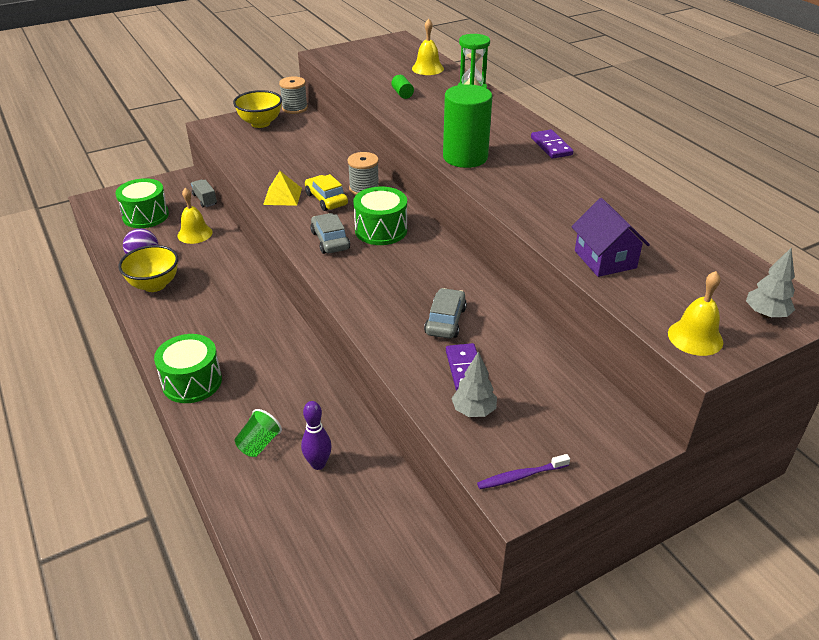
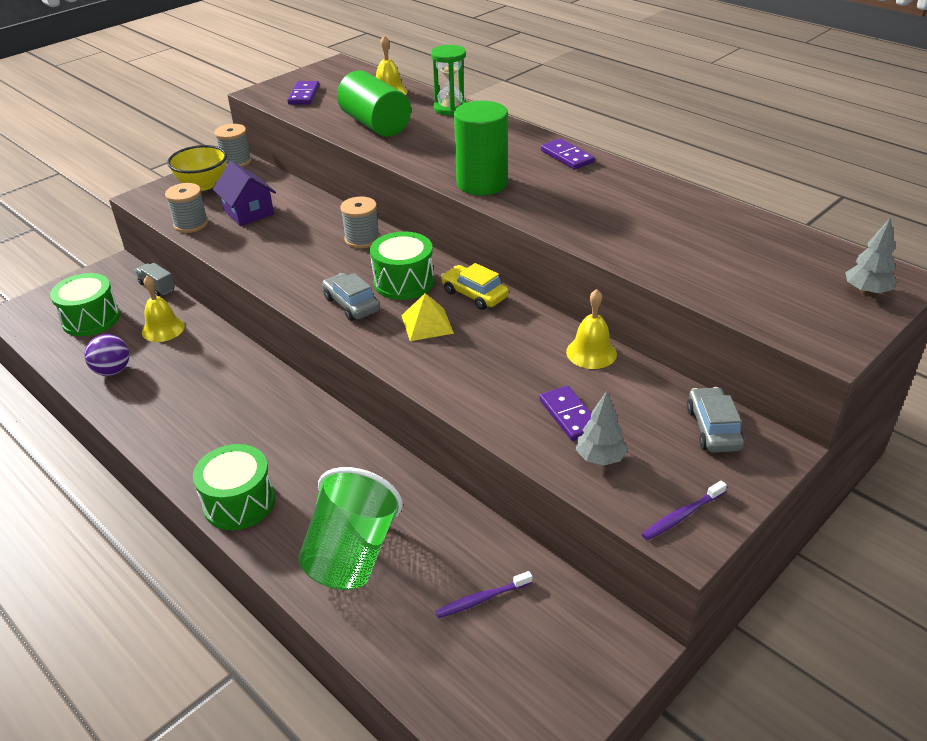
camera: 15 degrees left, 0 degrees up
yellow bowl [118,245,178,292] -> none
green cup [235,409,282,457] -> green cup [298,467,403,590], size x2.09
yellow pyramid [263,171,302,206] -> yellow pyramid moved to [401,293,454,341]
purple bowling pin [301,401,332,470] -> none
yellow car [305,174,348,211] -> yellow car moved to [441,263,509,310]
green cylinder [391,75,414,99] -> green cylinder [337,70,411,137], size x2.47
grey car [424,288,467,339] -> grey car moved to [687,387,744,453]
purple house [571,198,650,277] -> purple house moved to [213,161,276,226]
yellow bell [668,271,723,356] -> yellow bell moved to [566,289,617,369]
none -> grey spool [165,183,208,233]
none -> purple domino [287,81,319,105]
none -> purple toothbrush [435,571,533,618]

